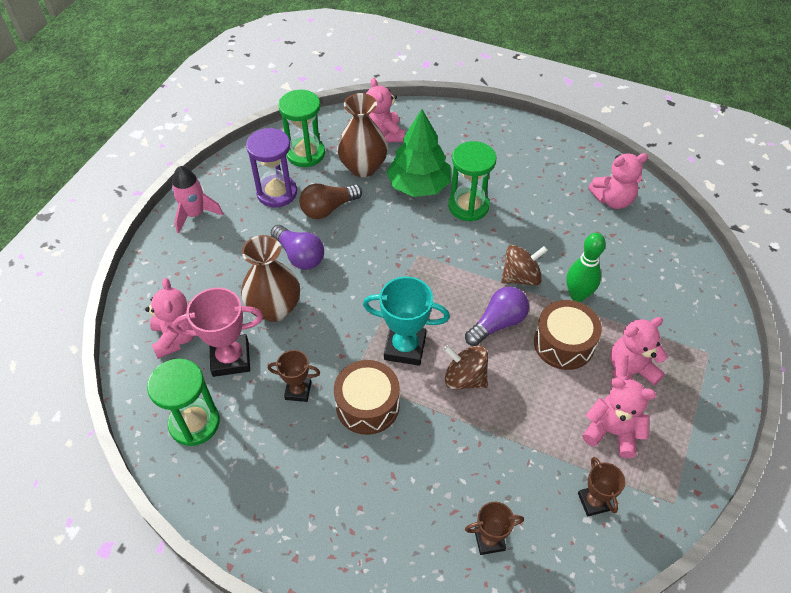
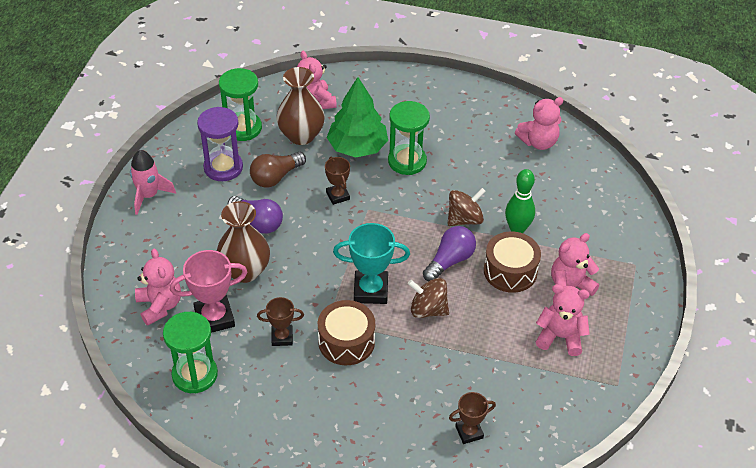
camera: 10 degrees left, 5 degrees down
brown trophy [578,457,625,517] -> brown trophy moved to [325,156,350,205]

